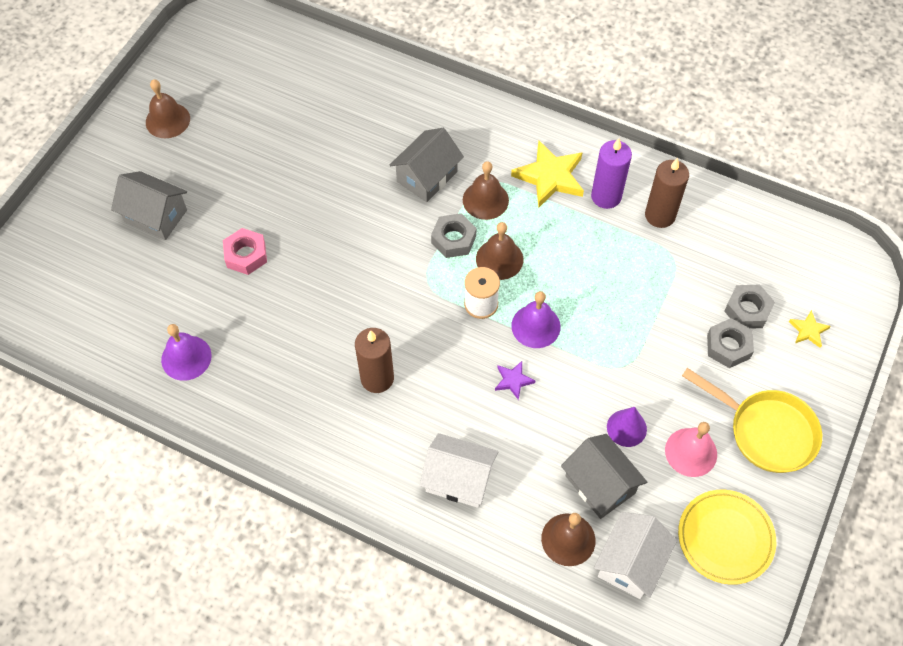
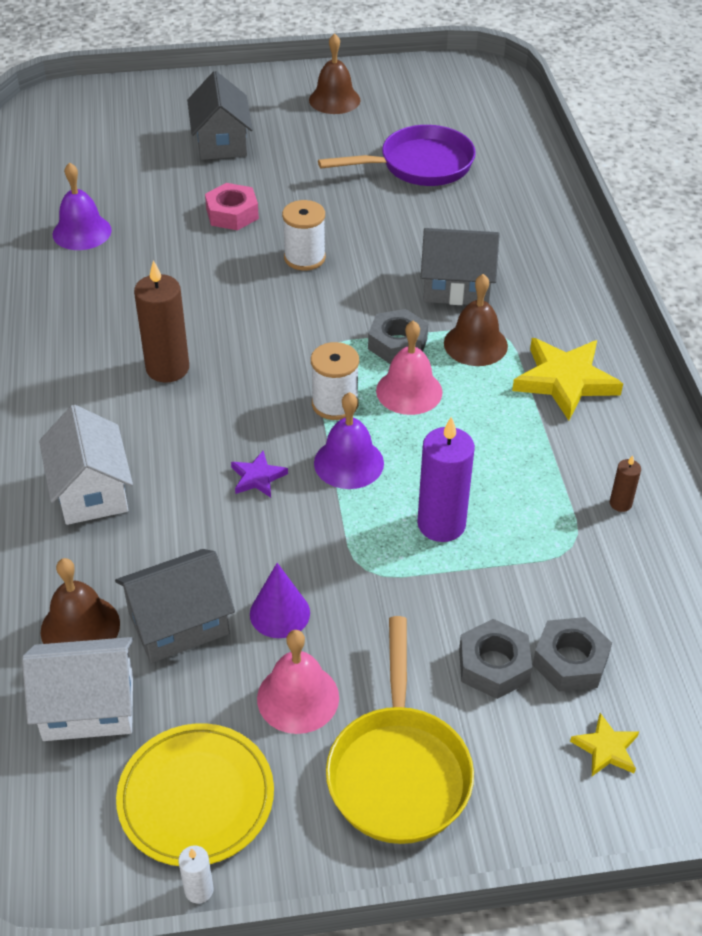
camera: 55 degrees right, 15 degrees down
brown bell [476,222,523,280] -> pink bell [376,320,443,415]
grey house [561,434,647,519] -> grey house turned 45 degrees clockwise [115,549,235,663]
purple candle [591,138,632,209] -> purple candle moved to [417,417,475,542]
brown candle [645,158,689,228] -> brown candle [610,455,641,512], size x0.47
none -> white candle [178,845,214,904]
none -> white spool [282,200,326,271]
none -> purple pan [318,125,476,186]

